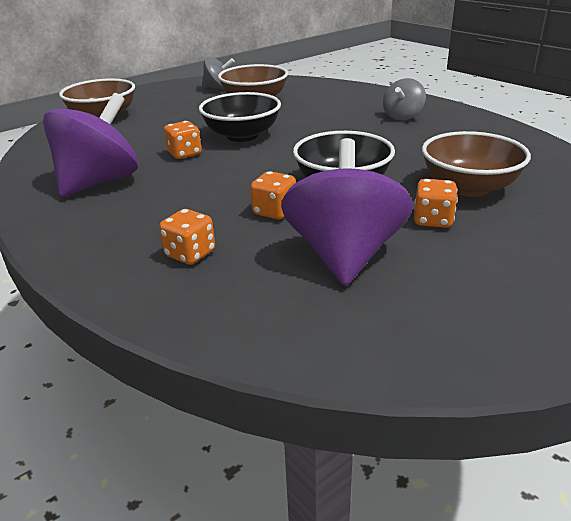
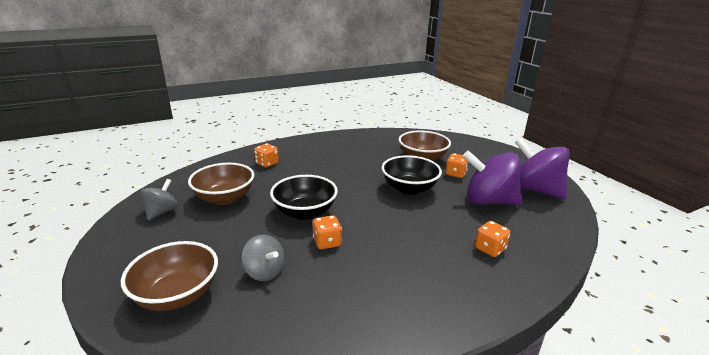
camera: 80 degrees left, 5 degrees down
purple spinning top [43,93,138,197] -> purple spinning top moved to [515,138,570,199]
orange dice [250,171,296,220] -> orange dice moved to [254,143,279,167]
grey spinning top [383,78,426,120] -> grey spinning top moved to [241,235,285,281]

